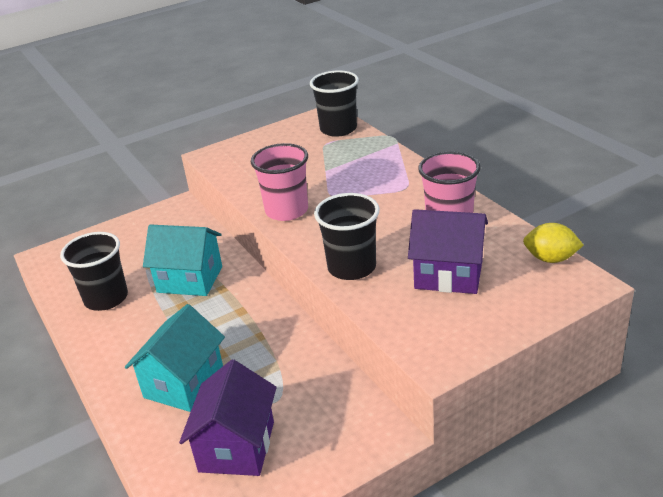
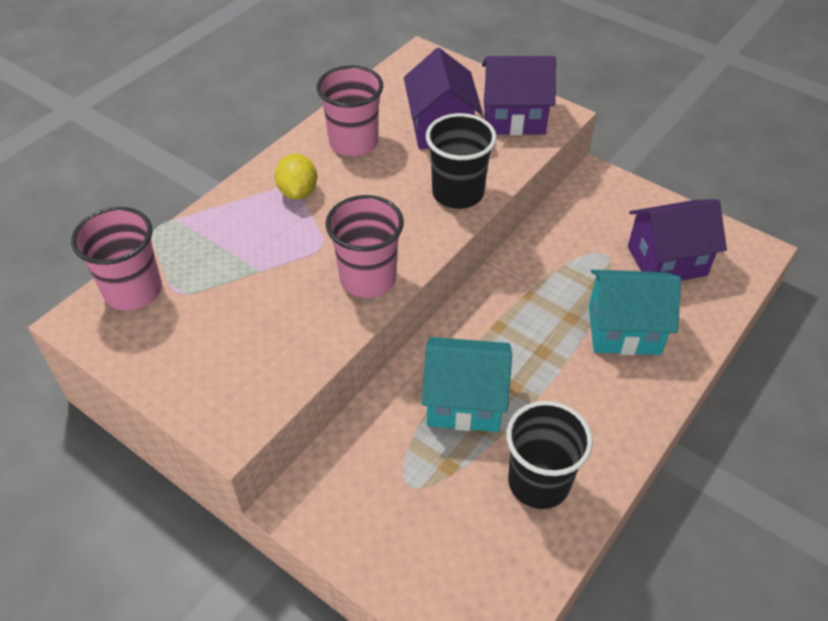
camera: 115 degrees left, 15 degrees up
turquoise house [143,224,222,296] -> turquoise house turned 75 degrees counterclockwise [422,337,512,432]
black cup [310,70,359,137] -> pink cup [71,207,162,311]
yellow lemon [523,223,583,263] -> yellow lemon moved to [275,154,317,200]
none -> purple house [482,56,556,135]

